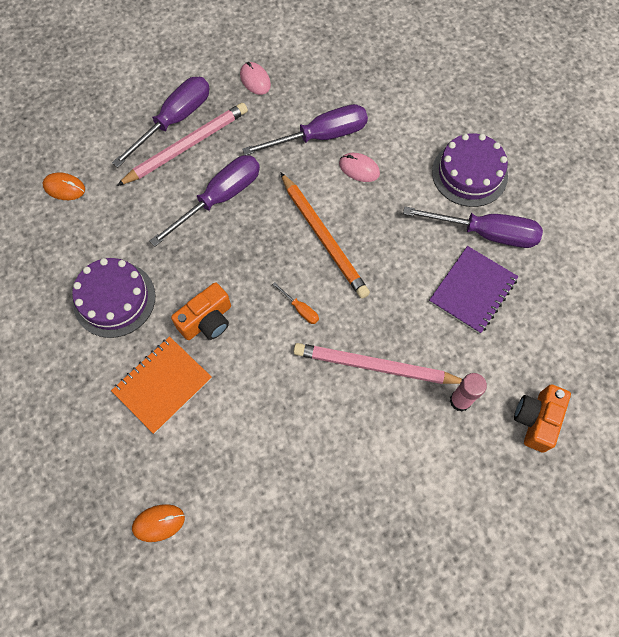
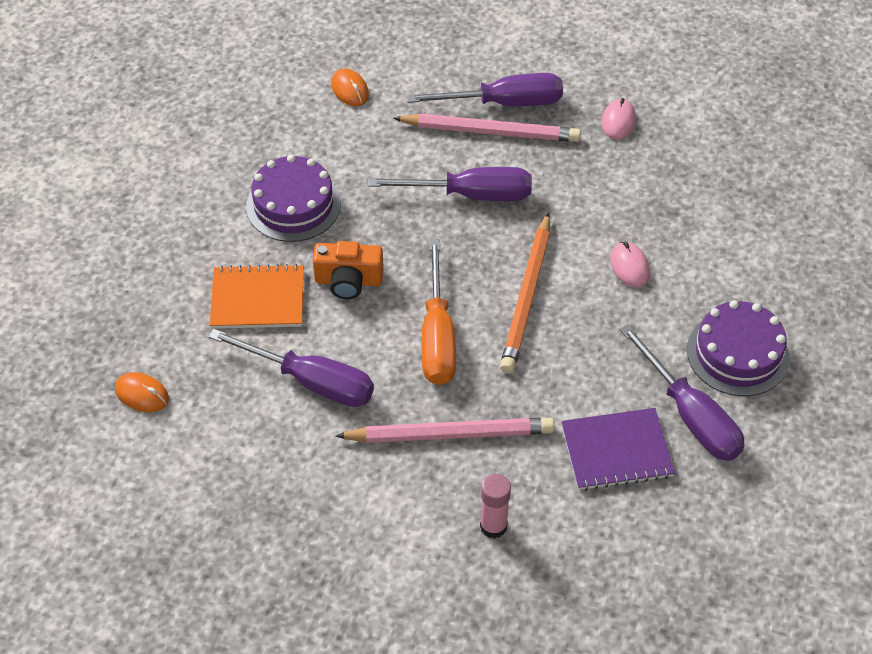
camera: 45 degrees right, 15 degrees down
purple screwdriver [242,104,368,155] -> purple screwdriver moved to [209,329,374,407]
orange screwdriver [272,282,319,324] -> orange screwdriver [422,239,456,385], size x2.36
pink pencil [293,343,463,384] -> pink pencil turned 120 degrees clockwise [336,418,554,443]
orange camera [514,385,571,453] -> none

